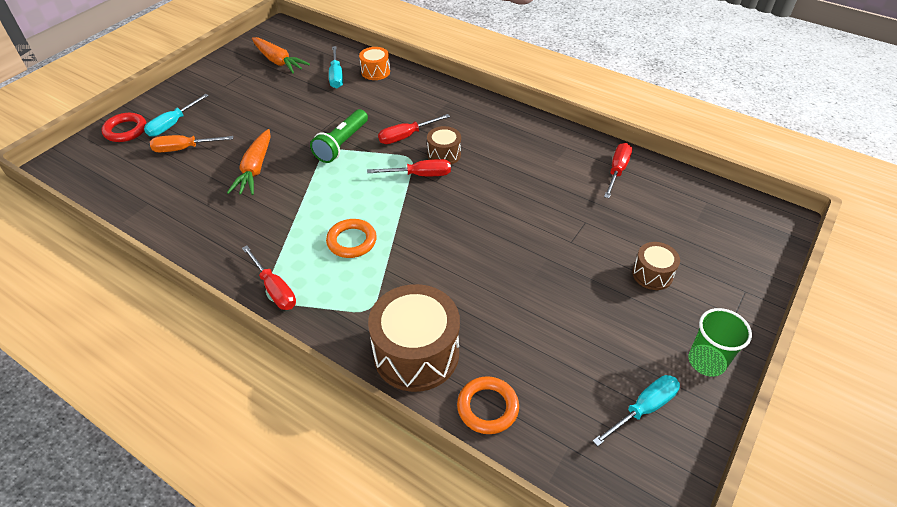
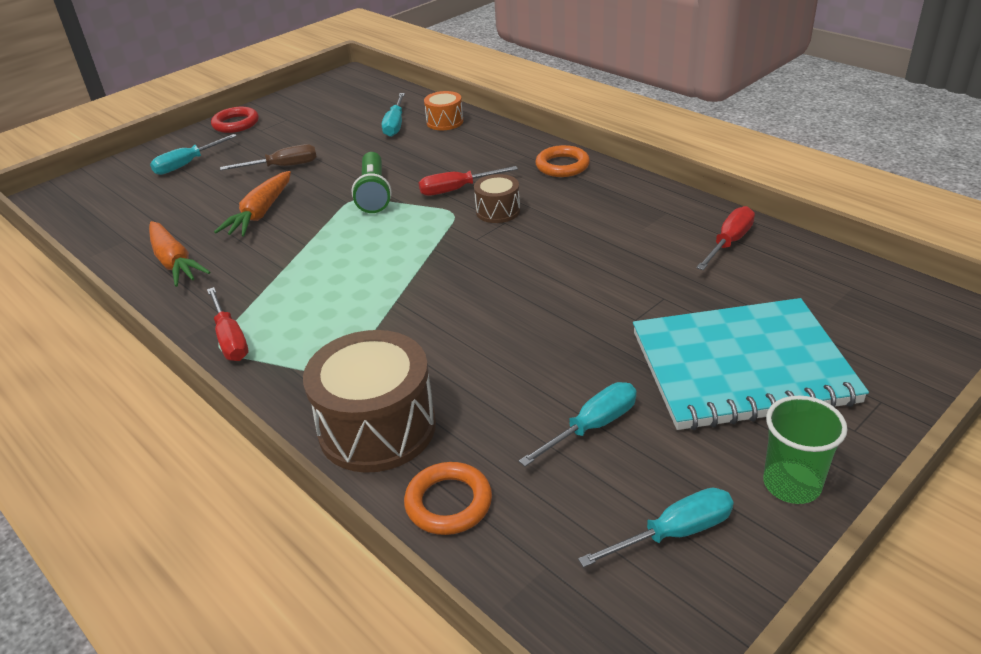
camera: 15 degrees right, 10 degrees down
red ring [101,113,147,142] -> red ring moved to [211,107,259,133]
orange screwdriver [150,135,234,152] -> none
orange carrot [252,37,310,74] -> orange carrot moved to [149,221,210,287]
green flashlight [310,109,368,163] -> green flashlight turned 45 degrees counterclockwise [352,152,392,213]
orange ring [326,219,377,258] -> orange ring moved to [535,145,590,177]
red screwdriver [367,159,451,176] -> none
brown drum [632,242,680,290] -> turquoise notebook [633,298,869,430]
none -> brown screwdriver [220,144,317,170]
none -> turquoise screwdriver [519,382,637,467]

